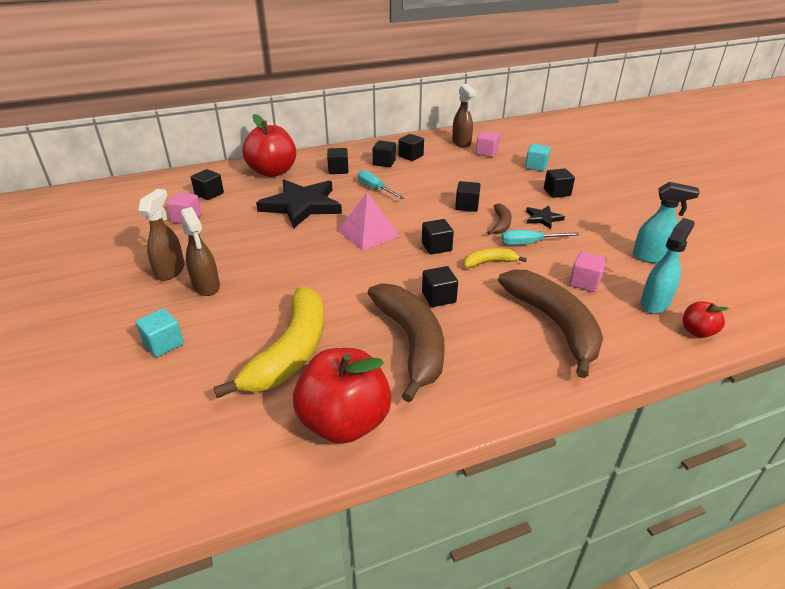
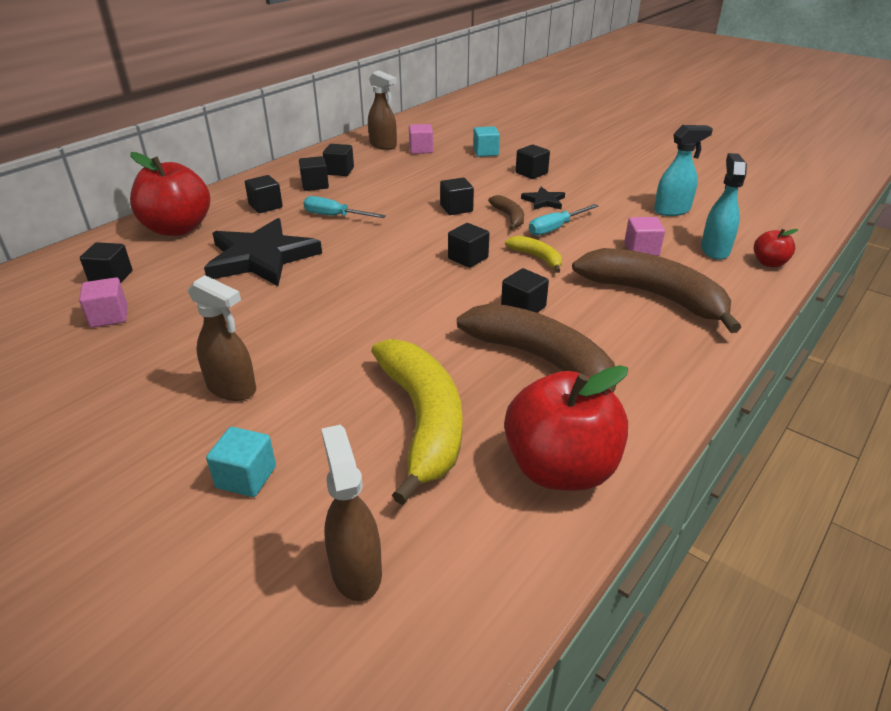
camera: 30 degrees left, 0 degrees up
brown spray bottle [138,189,185,281] -> brown spray bottle moved to [321,425,382,602]
pink pyramid [338,192,400,251] -> none
yellow banana [464,248,527,268] -> yellow banana turned 90 degrees clockwise [505,236,562,273]

